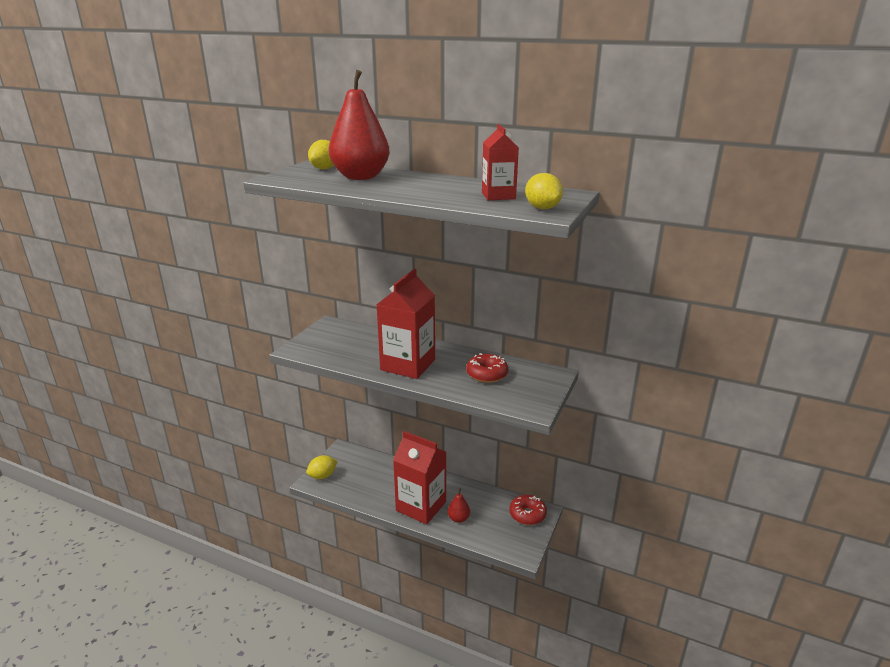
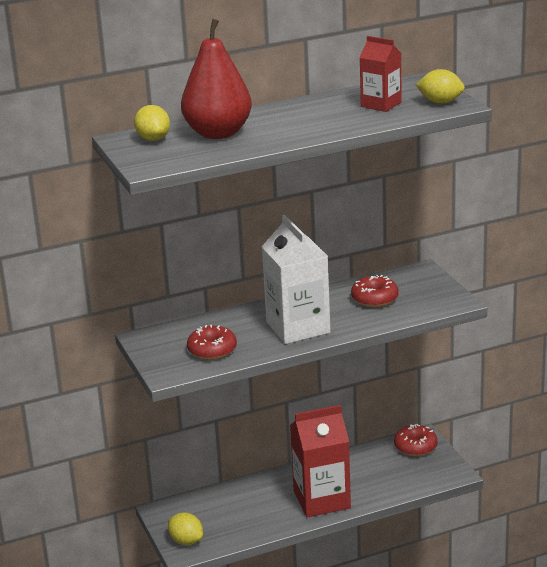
camera: 45 degrees left, 0 degrees up
yellow lemon [306,455,338,479] -> yellow lemon turned 60 degrees counterclockwise [168,512,203,545]
red carton [376,269,435,379] -> white carton [262,215,330,344]
red pear [448,488,470,523] -> none
none -> red donut [187,325,237,360]

